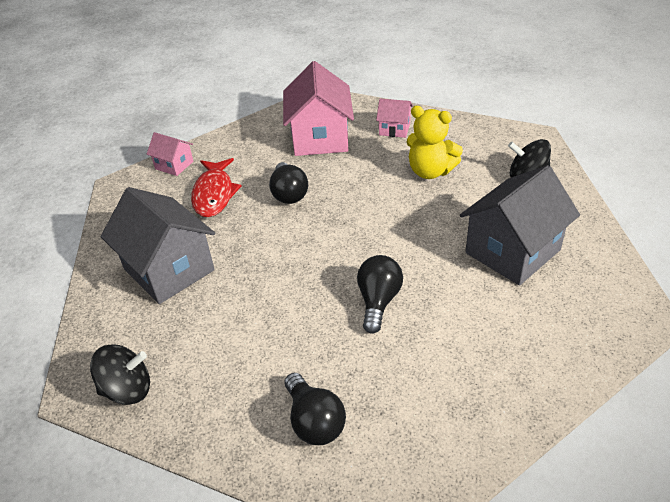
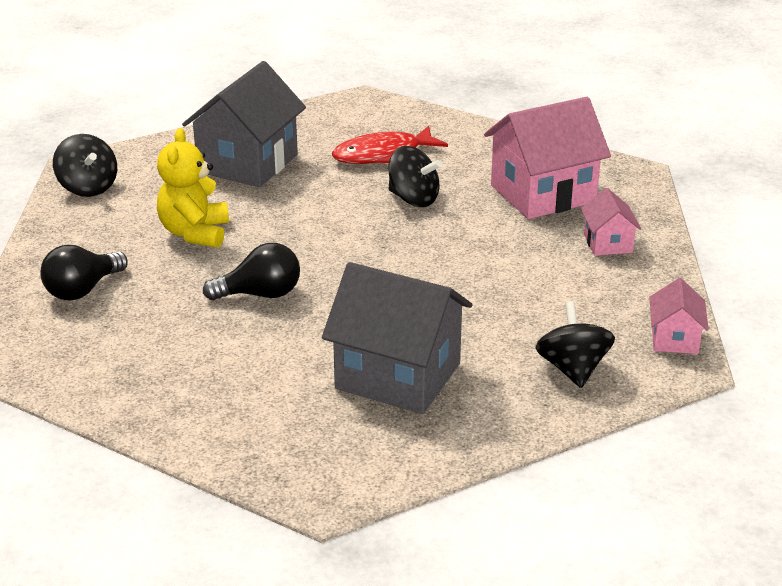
camera: 65 degrees right, 10 degrees down
pink house [147,132,193,176] -> pink house moved to [650,278,709,354]
black light bulb [269,162,308,204] -> black spinning top [389,146,441,207]
yellow teddy bear [407,106,463,179] -> yellow teddy bear moved to [157,128,229,248]

